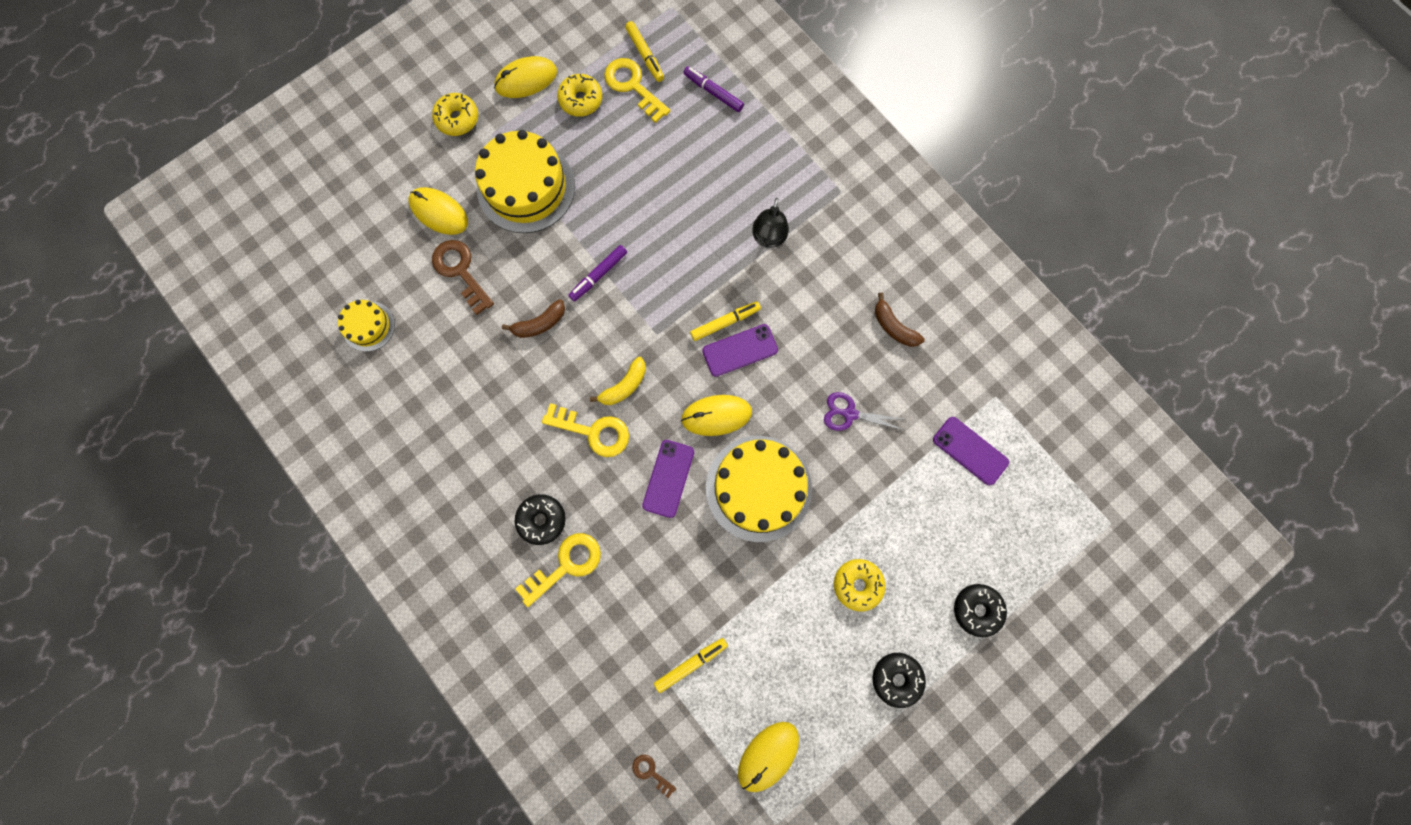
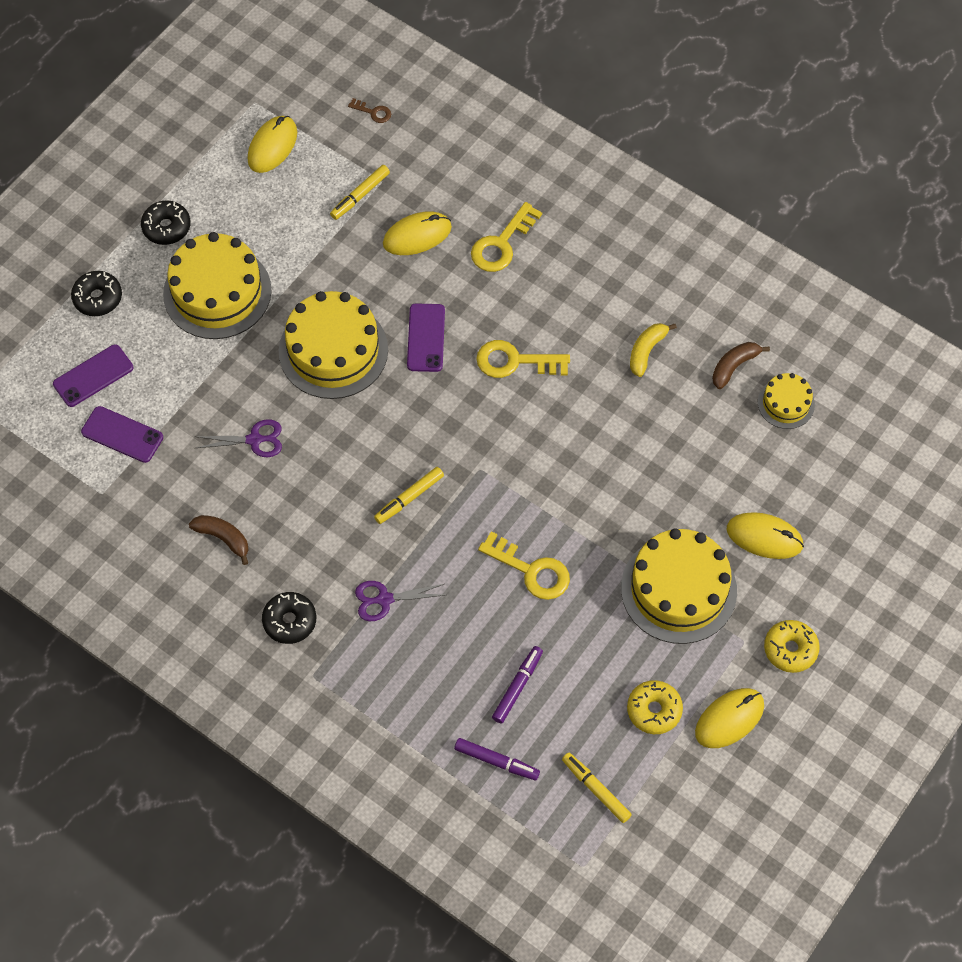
camera: 165 degrees right, 15 degrees down
brown key [432,240,494,315] -> none
brown banana [502,299,565,338] -> brown banana moved to [712,342,770,389]
black donut [515,494,566,545] -> black donut moved to [262,592,316,644]
purple marker [568,245,627,302] -> purple marker moved to [492,646,543,723]
yellow banana [590,357,646,405] -> yellow banana moved to [630,323,677,377]
yellow key [604,58,670,123] -> yellow key moved to [478,531,570,600]
yellow mouse [681,395,752,436] -> yellow mouse moved to [383,211,452,255]
purple phone [702,324,778,377] -> purple phone moved to [53,344,133,407]
black lamp [752,198,789,248] -> purple scissors [355,581,445,621]
yellow donut [834,559,886,611] -> yellow cake [163,232,271,339]

